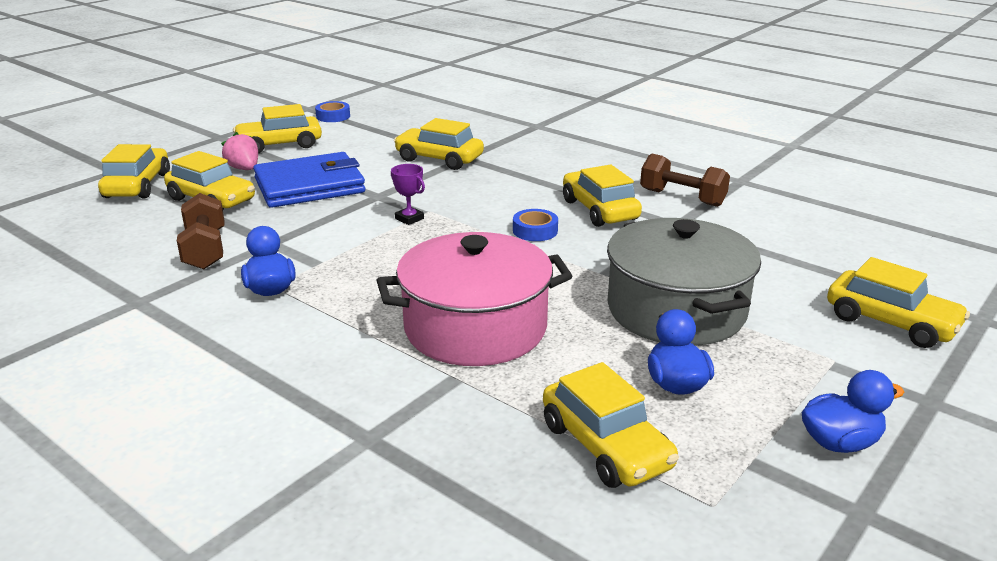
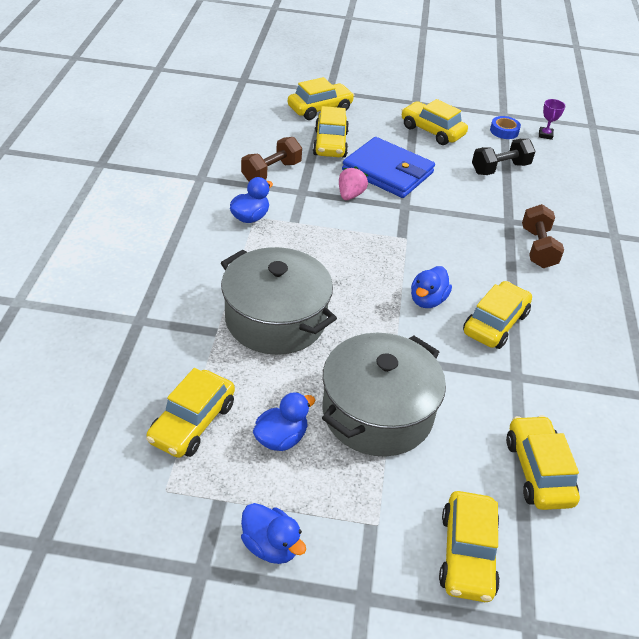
camera: 55 degrees right, 15 degrees up
pink strawberry [221,132,258,170] -> pink strawberry moved to [339,166,368,200]
pink pot [376,232,572,366] -> grey pot [221,247,337,355]
purple trophy [391,164,425,225] -> purple trophy moved to [539,99,565,140]
yellow car [394,118,484,170] -> yellow car moved to [506,415,580,510]
blue tape [513,209,558,241] -> blue duck [411,266,452,308]
brown dumbbell [640,154,730,207] -> brown dumbbell moved to [522,204,564,268]
none -> black dumbbell [472,139,535,175]

